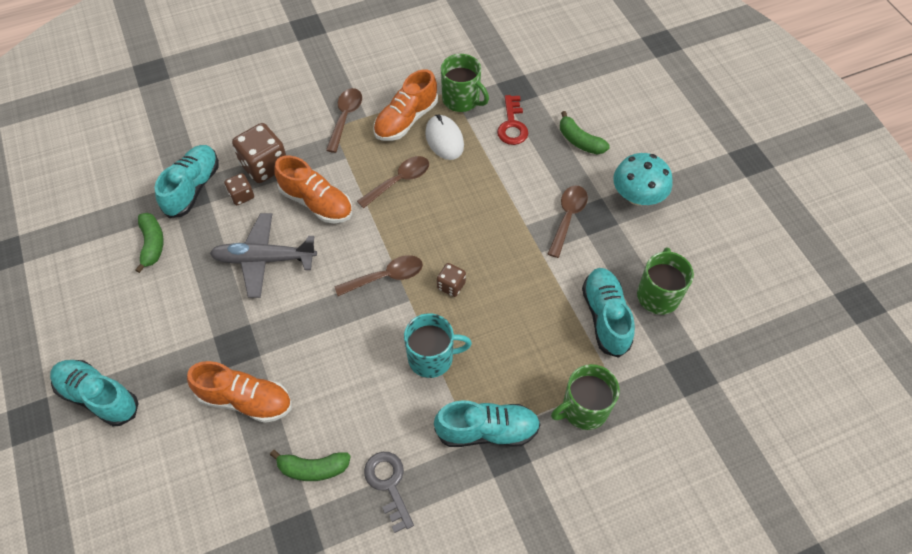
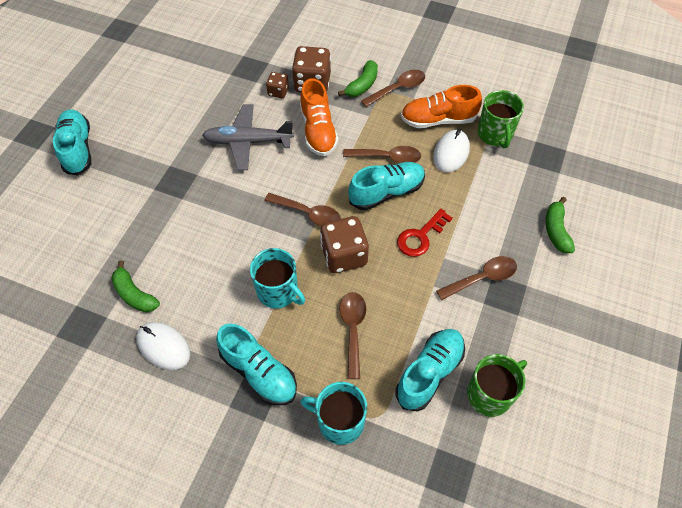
camera: 45 degrees right, 0 degrees up
green banana [135,213,164,273] -> green banana moved to [338,60,378,97]
turquoise shoe [155,145,219,218] -> turquoise shoe moved to [348,162,425,210]
orange shoe [187,361,292,423] -> none
grey plane [210,213,317,298] -> grey plane turned 45 degrees counterclockwise [202,104,294,170]
grey key [364,452,414,533] -> white mouse [136,322,190,370]
brown dice [437,263,466,297] -> brown dice [320,216,369,273], size x1.86
red key [497,95,528,145] -> red key moved to [397,209,452,257]
green mug [551,364,619,430] -> turquoise mug [300,382,367,445]
turquoise mushroom [613,153,672,205] -> none
none -> brown spoon [339,292,366,379]

